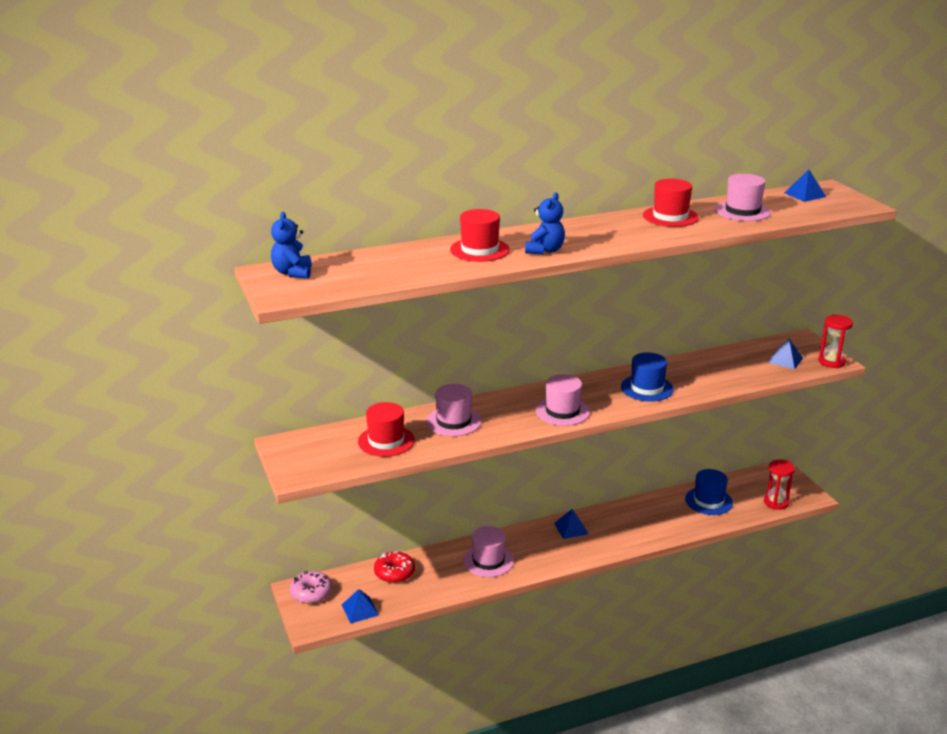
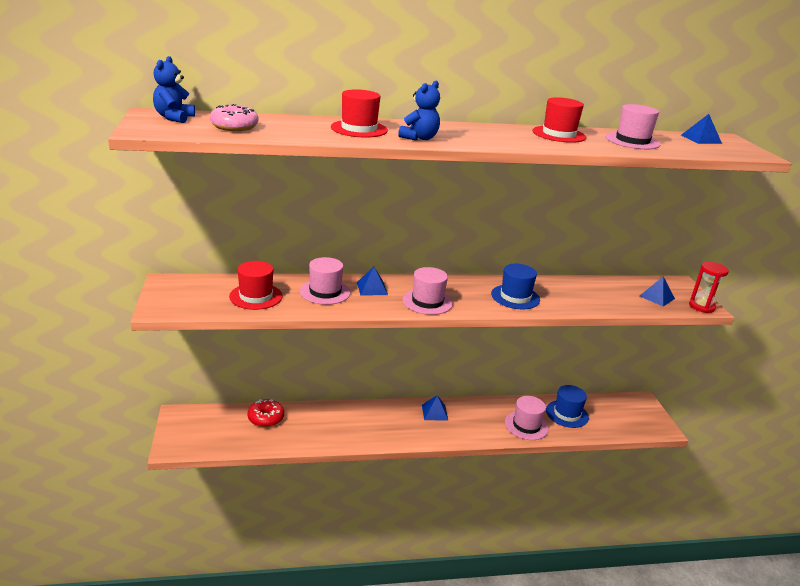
camera: 10 degrees right, 0 degrees up
pink donut [290,571,332,604] -> pink donut moved to [210,104,258,131]
blue pyramid [342,589,379,624] -> blue pyramid moved to [357,267,388,296]
pink hat [463,526,514,577] -> pink hat moved to [505,396,549,440]
red hourglass [764,459,795,510] -> none

